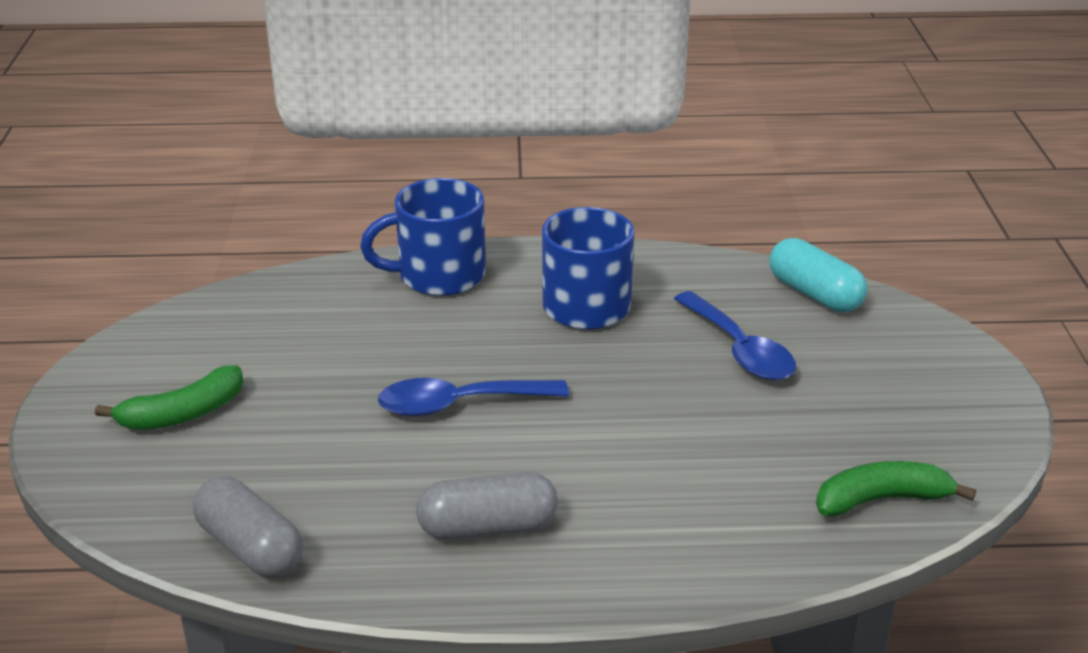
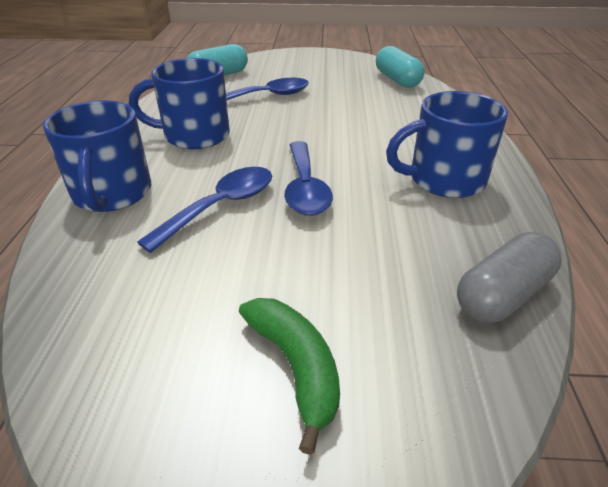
camera: 85 degrees left, 5 degrees up
grey capsule [416,472,558,540] -> blue mug [386,91,508,198]
green banana [816,461,976,517] -> turquoise capsule [376,46,425,88]
none -> blue spoon [137,167,272,253]

